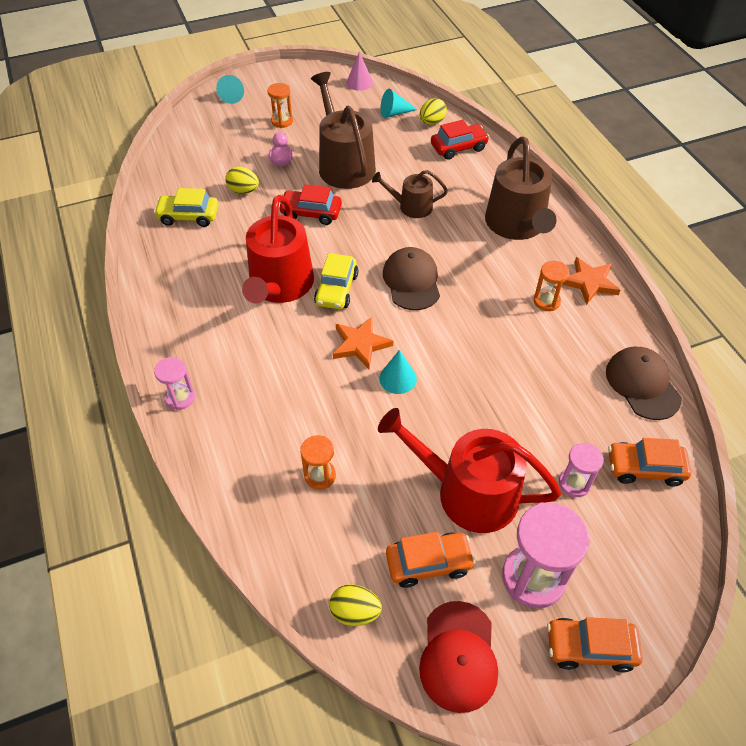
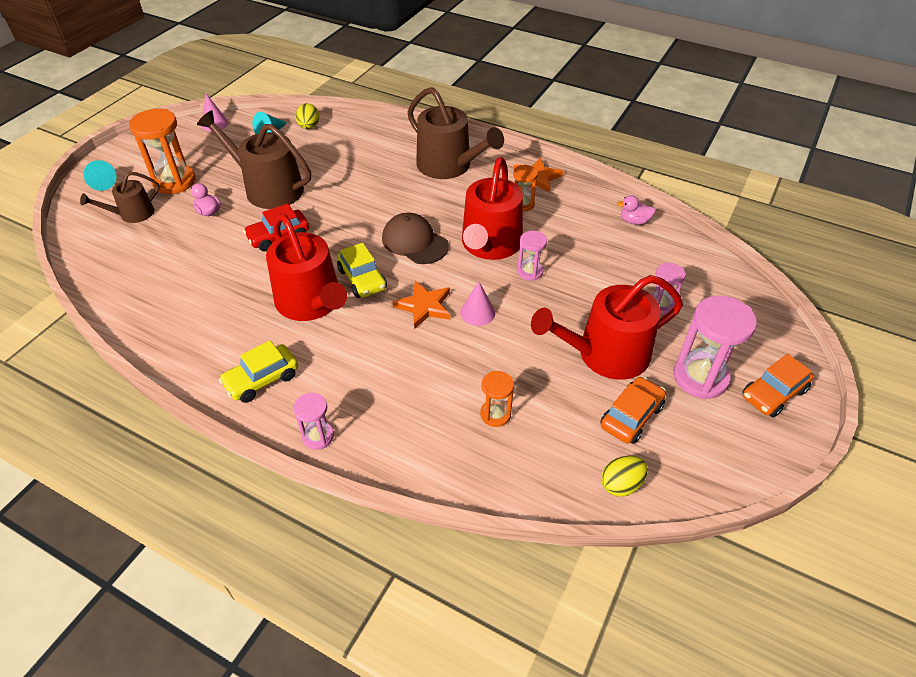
camera: 40 degrees left, 5 degrees down
yellow car [154,188,219,227] -> yellow car moved to [219,340,298,403]
yellow egg [225,166,259,194] -> none
orange hourglass [267,83,293,128] -> orange hourglass [129,109,196,194], size x1.83
brown watering can [372,170,448,218] -> brown watering can moved to [80,172,160,223]
turquoise cone [379,350,417,394] -> pink cone [460,281,495,326]
red cap [419,601,498,713] -> none
red car [431,120,489,160] -> none
brown cap [606,347,682,420] -> pink duck [617,195,656,225]
orange car [608,438,692,486] -> none
none -> red watering can [462,157,523,260]
none -> pink hourglass [517,231,547,281]

